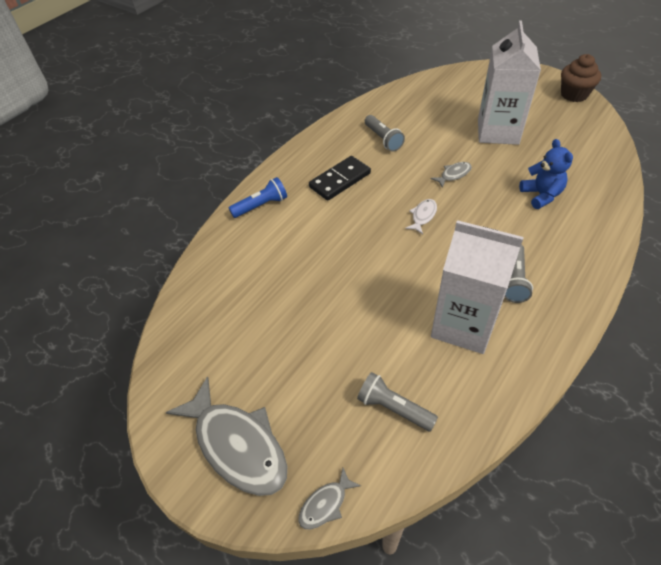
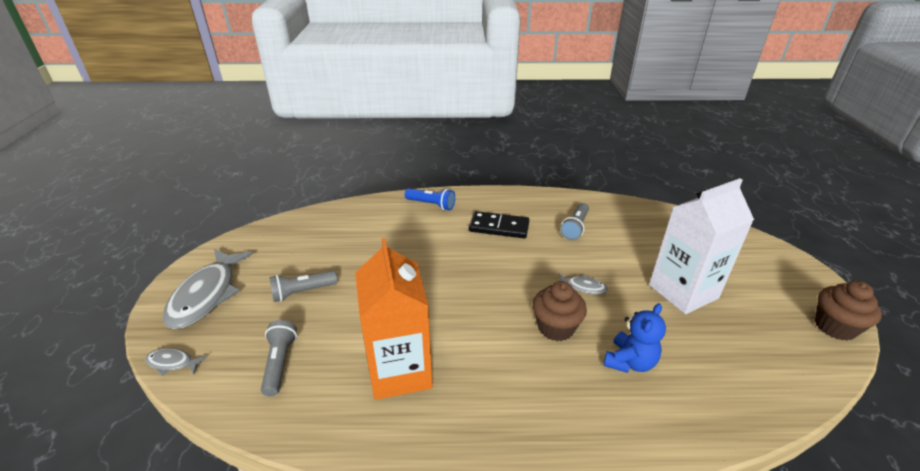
camera: 50 degrees right, 15 degrees down
white fish [405,199,437,234] -> none
white carton [431,220,524,354] -> orange carton [355,238,433,400]
grey flashlight [505,245,533,303] -> grey flashlight moved to [269,271,338,302]
none -> brown cupcake [533,281,587,341]

